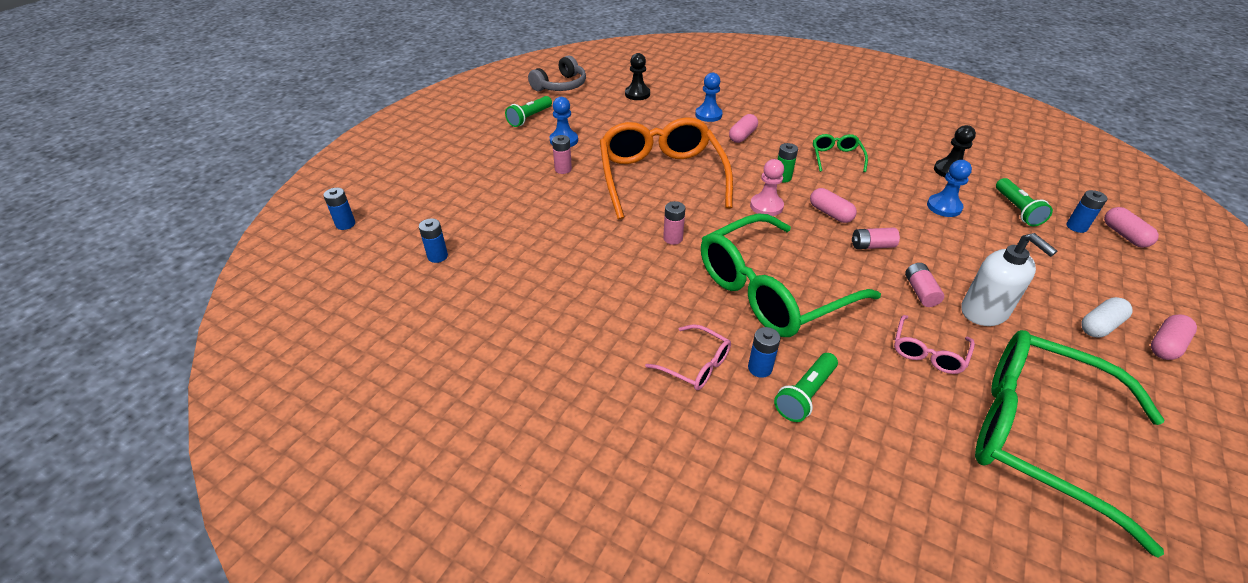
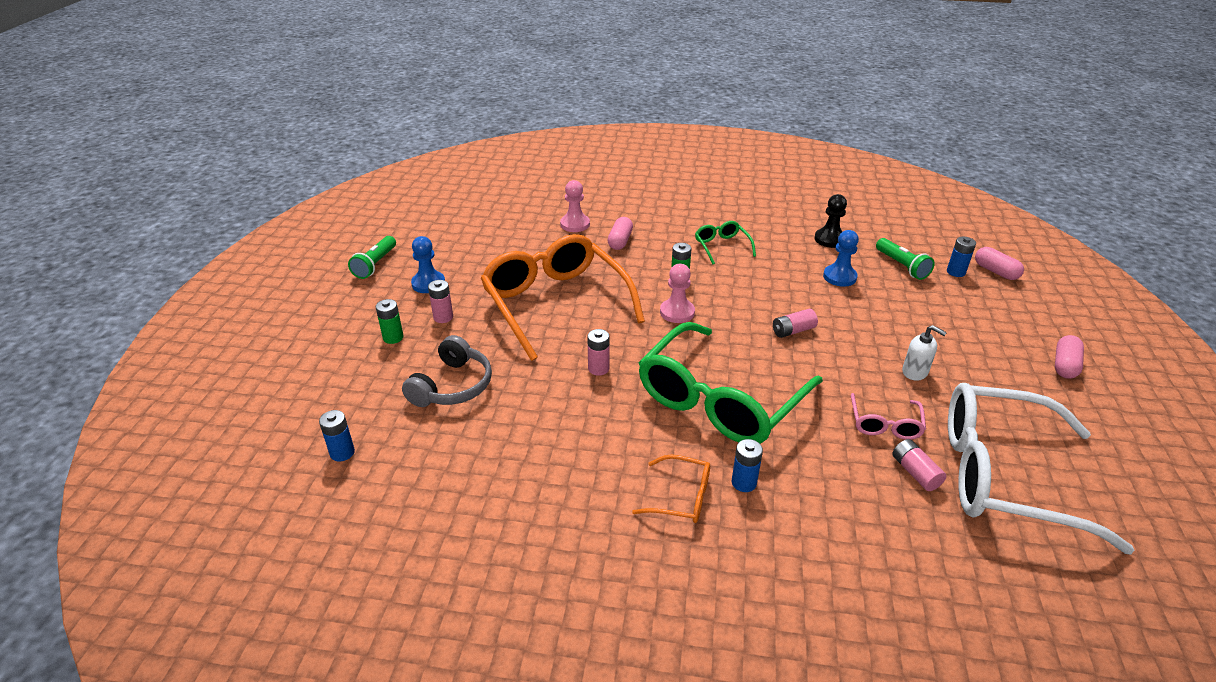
camera: 20 degrees left, 5 degrees down
blue battery [323,188,355,230] -> none
grey headphones [528,55,586,91] -> grey headphones moved to [402,335,492,407]
black pawn [625,53,650,100] -> none
pink glasses [645,324,731,390] -> orange glasses [632,455,710,523]
blue pawn [695,73,723,122] -> pink pawn [560,180,590,232]
green flashlight [774,353,838,422] -> none
pink capsule [810,188,857,223] -> none
pink battery [905,263,944,307] -> pink battery moved to [892,439,946,491]
white soap dispenser [961,233,1057,326] -> white soap dispenser [902,325,947,381], size x0.61
green glasses [975,330,1164,557] -> white glasses [948,383,1134,554]
white capsule [1082,297,1133,337] -> none
none -> green battery [376,299,404,344]

